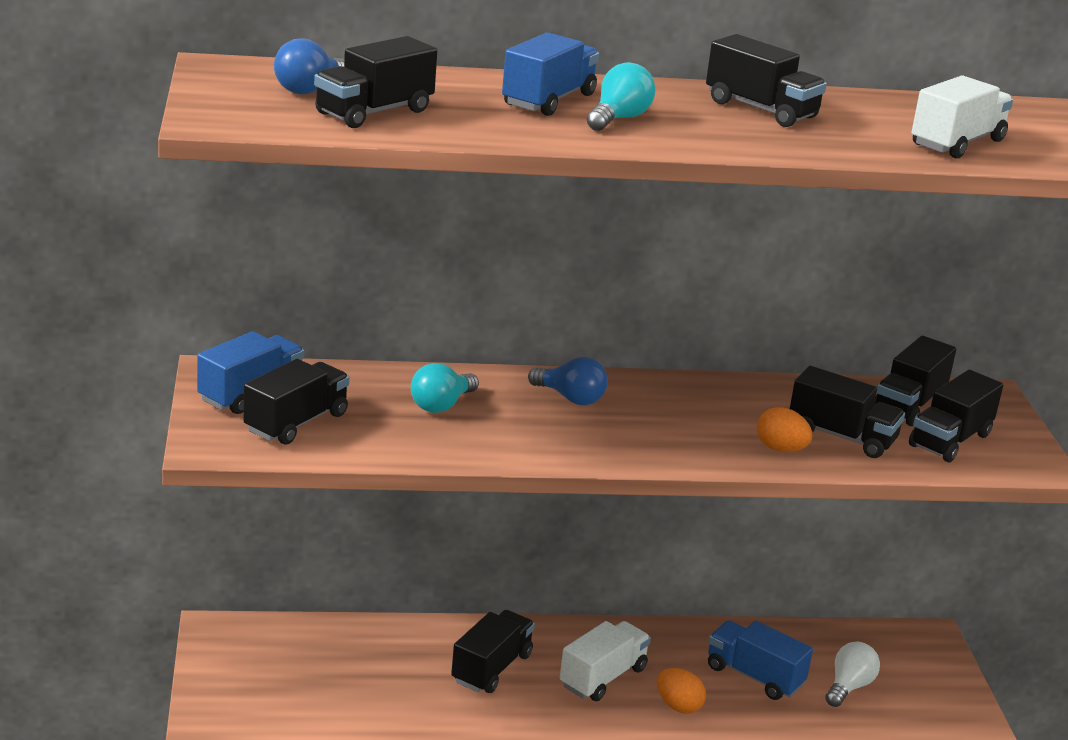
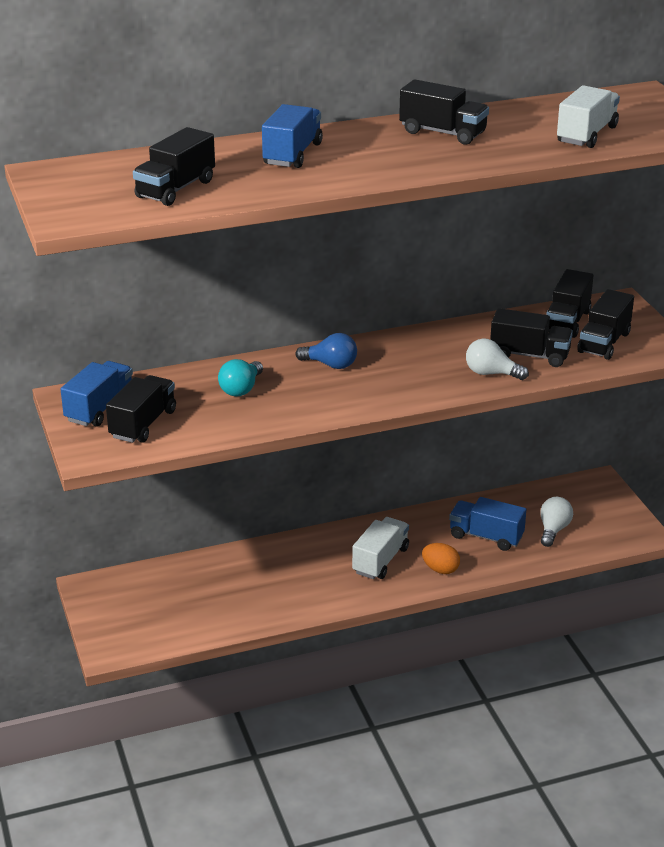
camera: 10 degrees left, 5 degrees up
blue light bulb [274,38,344,94] -> none
black truck [451,610,535,693] -> none
turquoise light bulb [586,62,656,131] -> none
orange egg [757,407,812,452] -> white light bulb [466,338,529,380]

